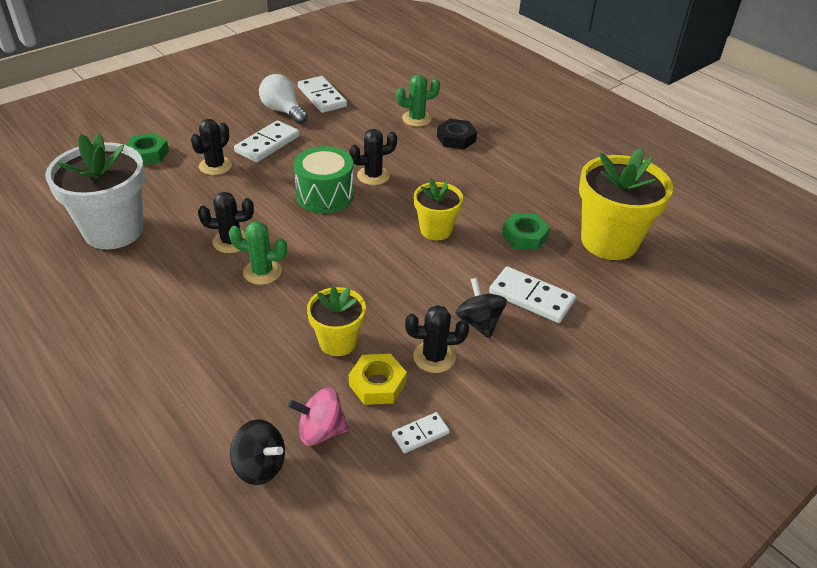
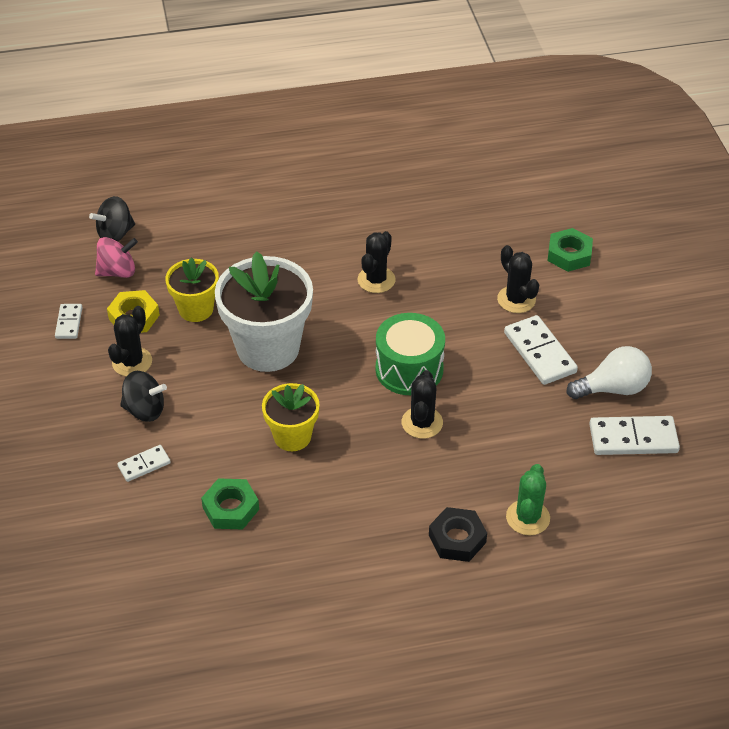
camera: 120 degrees right, 5 degrees up
white flower pot [45,133,145,249] -> white flower pot moved to [215,251,313,372]
green cactus [229,222,287,285] -> none
pink spinning top [288,388,349,446] -> pink spinning top turned 45 degrees clockwise [95,237,138,278]
white domino [489,266,576,323] -> white domino [117,445,171,482], size x0.56
yellow flower pot [579,148,673,260] -> none

